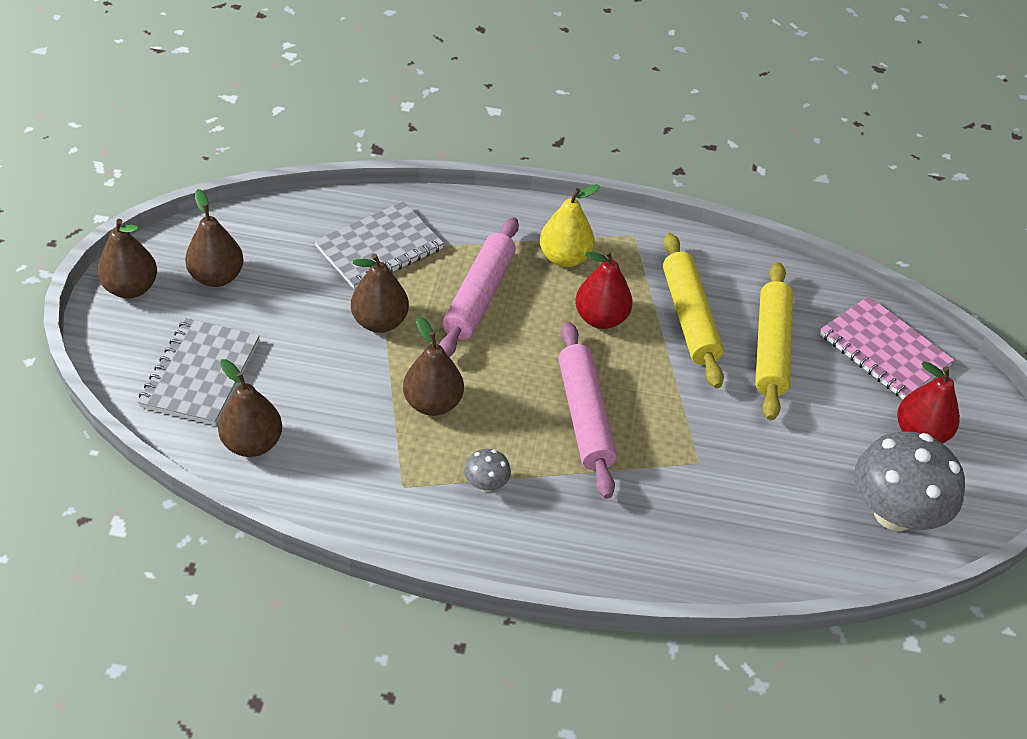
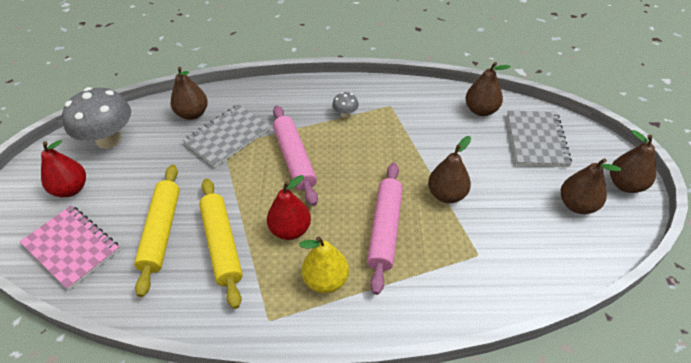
camera: 175 degrees right, 0 degrees up
grey notebook [314,201,444,289] -> grey notebook moved to [183,104,270,168]
brown pear [403,316,464,416] -> brown pear moved to [171,67,208,120]

